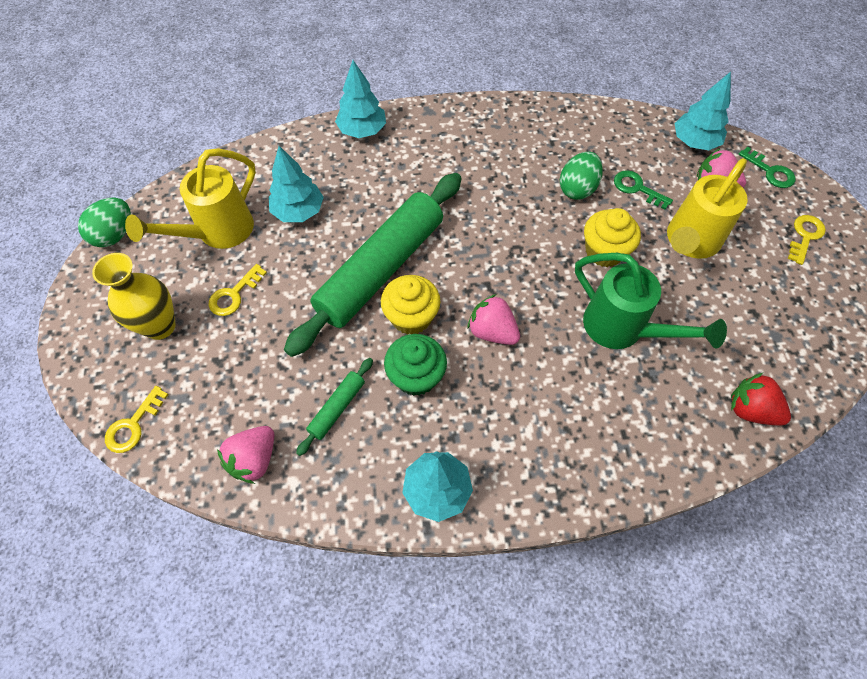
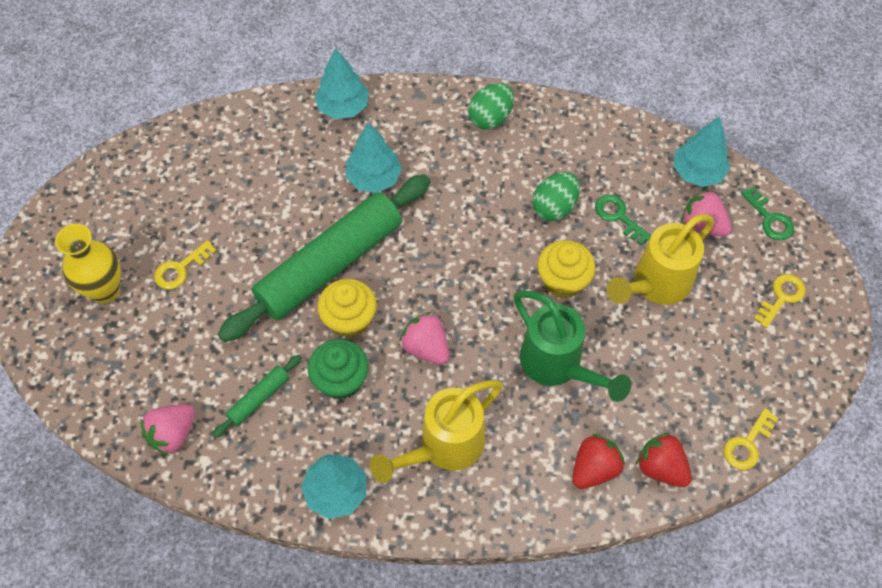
camera: 10 degrees right, 0 degrees up
green egg [78,198,131,247] -> green egg moved to [468,83,514,130]
yellow key [105,386,169,453] -> yellow key moved to [723,408,778,470]
yellow watering can [125,148,256,249] -> yellow watering can moved to [370,380,503,483]
turquoise tree [268,146,324,222] -> turquoise tree moved to [346,123,402,193]
none -> red strawberry [572,434,625,489]

